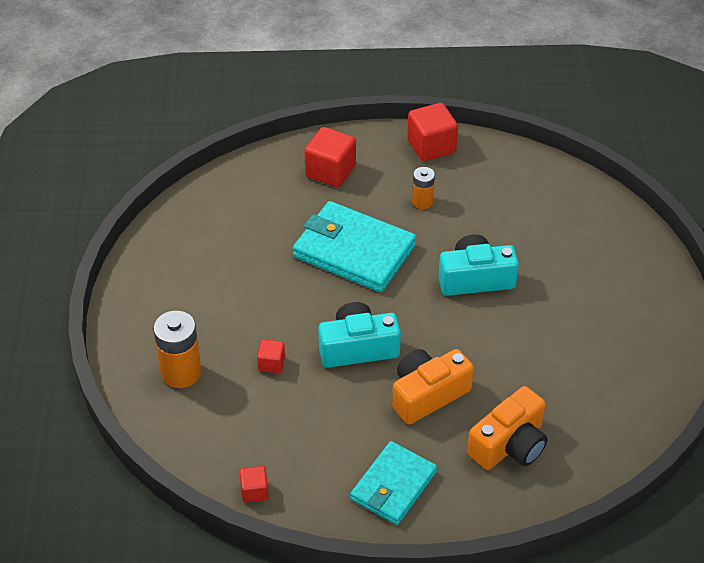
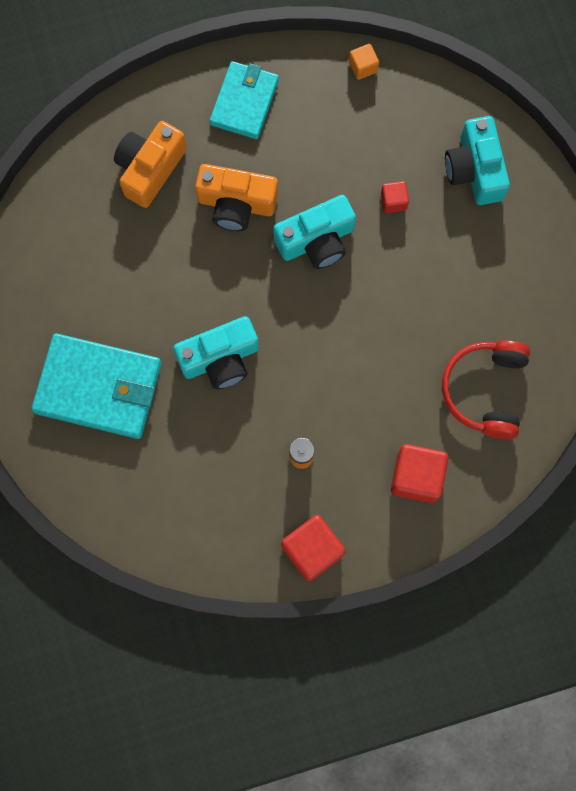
camera: 165 degrees right, 30 degrees up
orange battery [153,311,202,388] -> turquoise camera [445,116,510,205]
red cube [239,466,269,503] -> orange cube [349,44,379,80]
turquoise wallet [293,201,416,292] -> turquoise wallet moved to [31,333,161,439]
orange camera [392,349,474,425] -> orange camera turned 60 degrees clockwise [195,164,278,231]
none -> red headphones [442,340,530,439]

